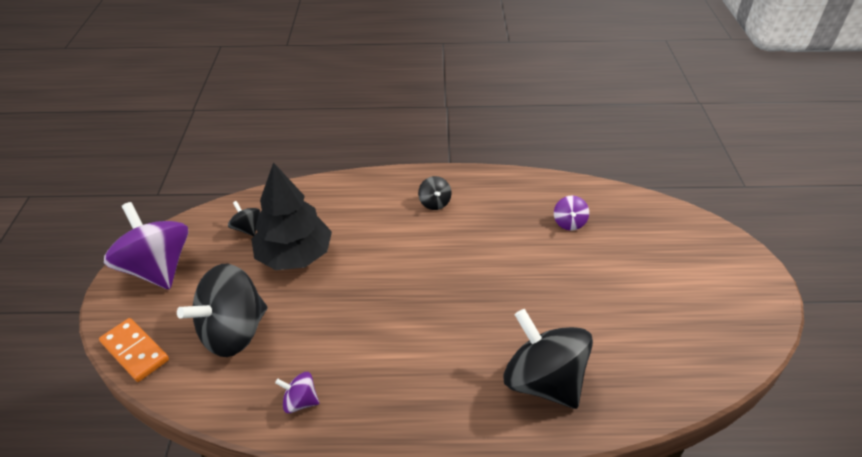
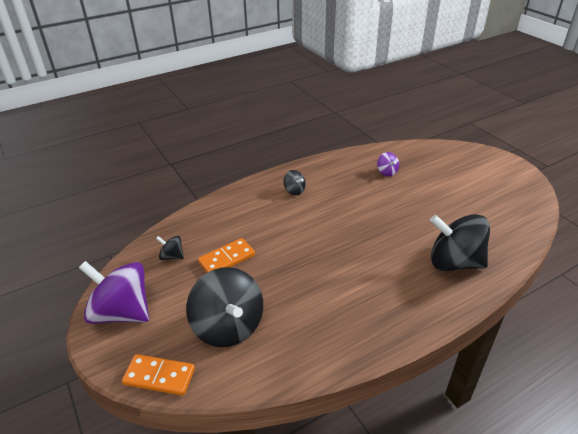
camera: 30 degrees left, 5 degrees down
black spinning top [177,264,267,357] -> black spinning top turned 45 degrees counterclockwise [186,267,263,347]
black tree [251,162,332,270] -> orange domino [198,238,255,273]
purple spinning top [275,372,319,413] -> none

